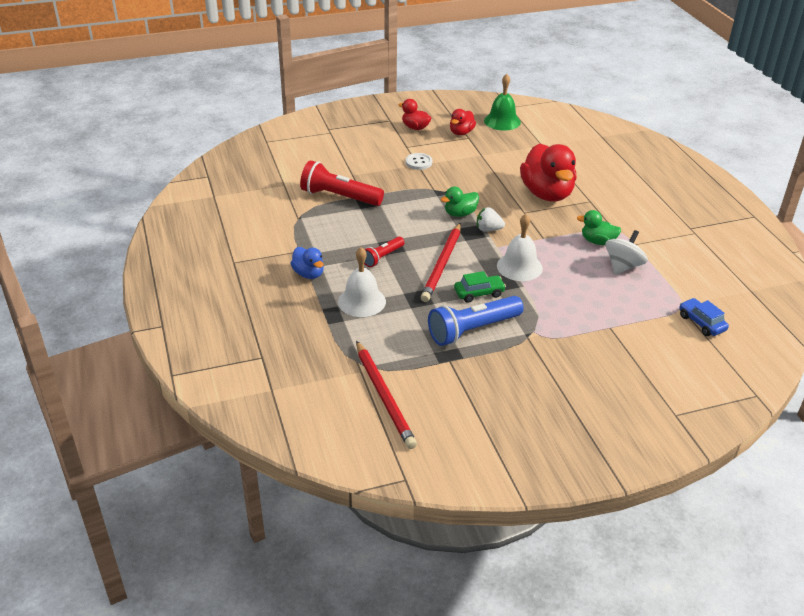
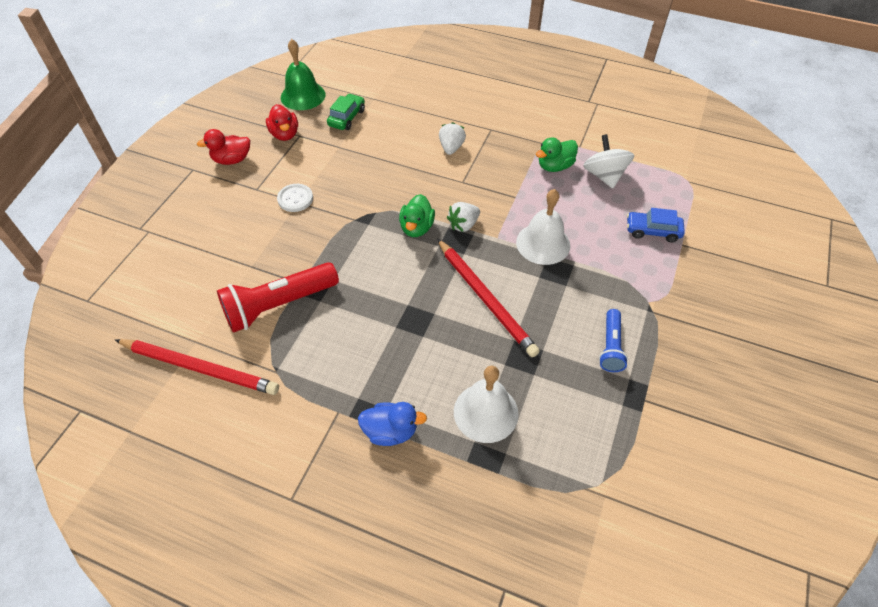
camera: 50 degrees left, 15 degrees up
red pencil [356,341,417,449] -> red pencil moved to [115,339,279,395]
red flashlight [364,237,405,267] -> none
blue flashlight [428,296,524,346] -> blue flashlight [599,309,628,372], size x0.56
green car [454,271,506,303] -> green car moved to [327,94,365,130]
red duck [520,143,577,201] -> white strawberry [439,122,466,155]
blue car [679,298,729,336] -> blue car moved to [627,208,685,243]

